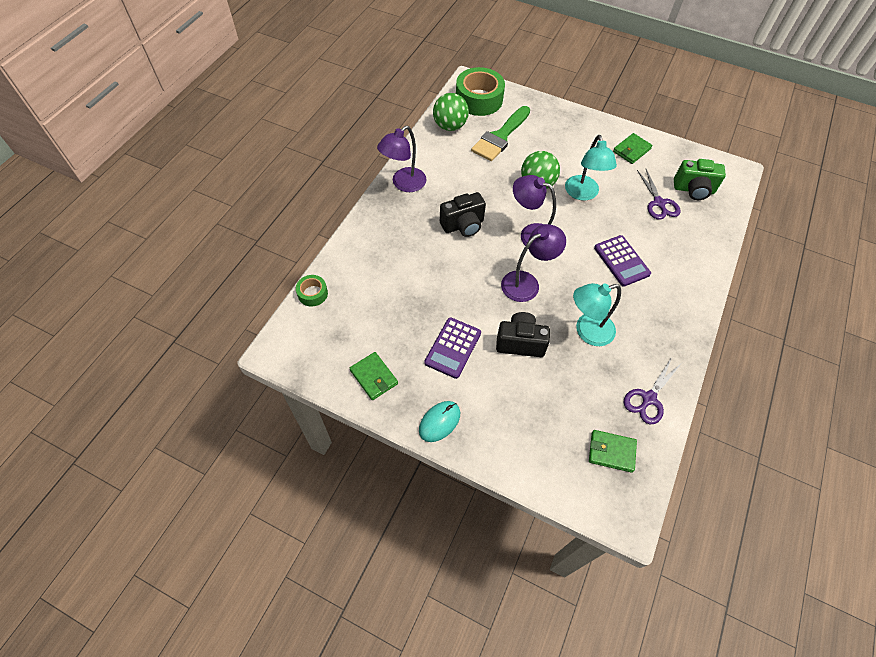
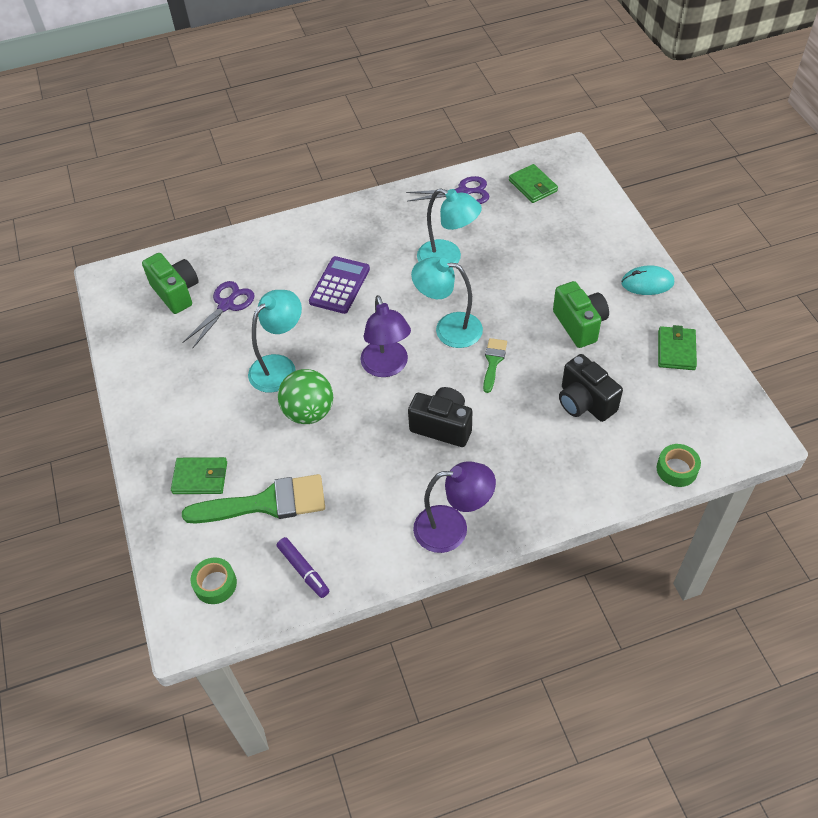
camera: 130 degrees left, 5 degrees down
purple calculator [424,317,481,379] -> green camera [553,281,609,348]
green ball [433,93,469,131] -> purple marker [277,537,329,598]
green tape [456,67,505,116] -> green tape [191,557,237,604], size x0.50
black camera [496,312,550,357] -> black camera moved to [559,354,623,422]
purple lamp [501,224,566,302] -> turquoise lamp [411,257,483,348]
green wallet [613,133,652,164] -> green wallet moved to [171,457,227,494]
none -> green brush [483,338,507,393]

